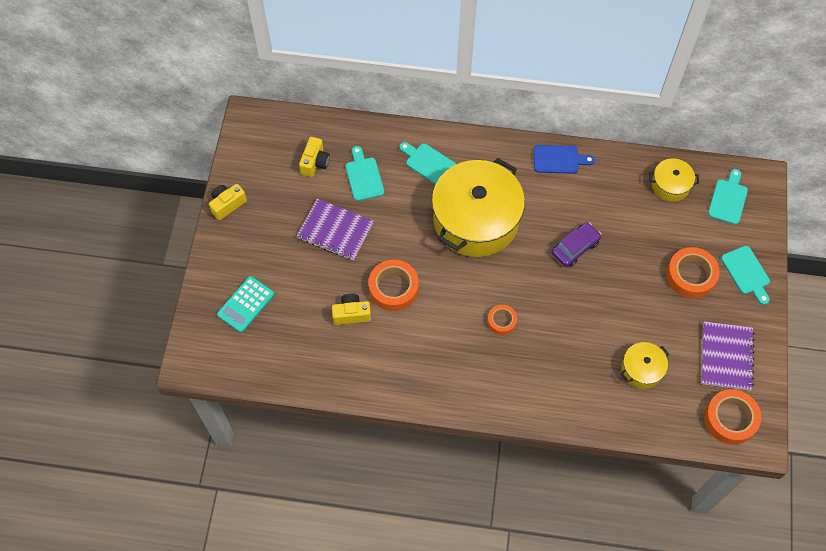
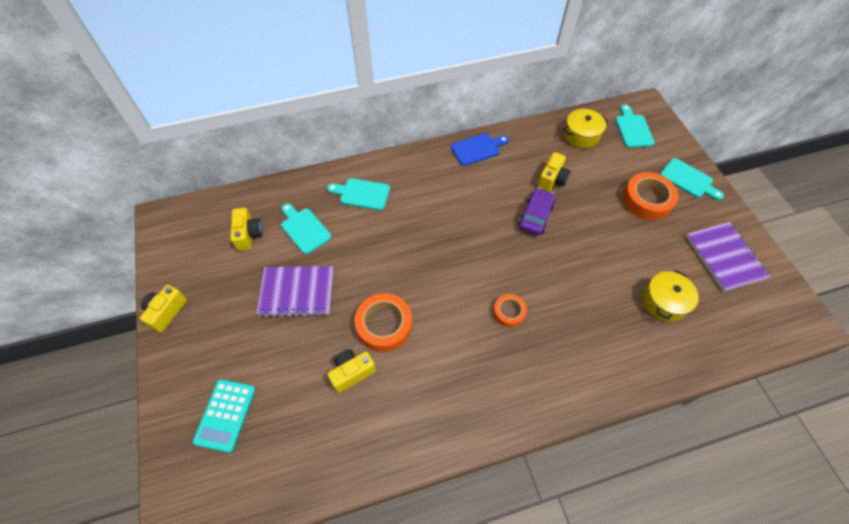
camera: 25 degrees left, 5 degrees down
yellow pot [432,158,525,257] -> none
orange tape [704,389,761,445] -> none
none -> yellow camera [538,152,571,192]

